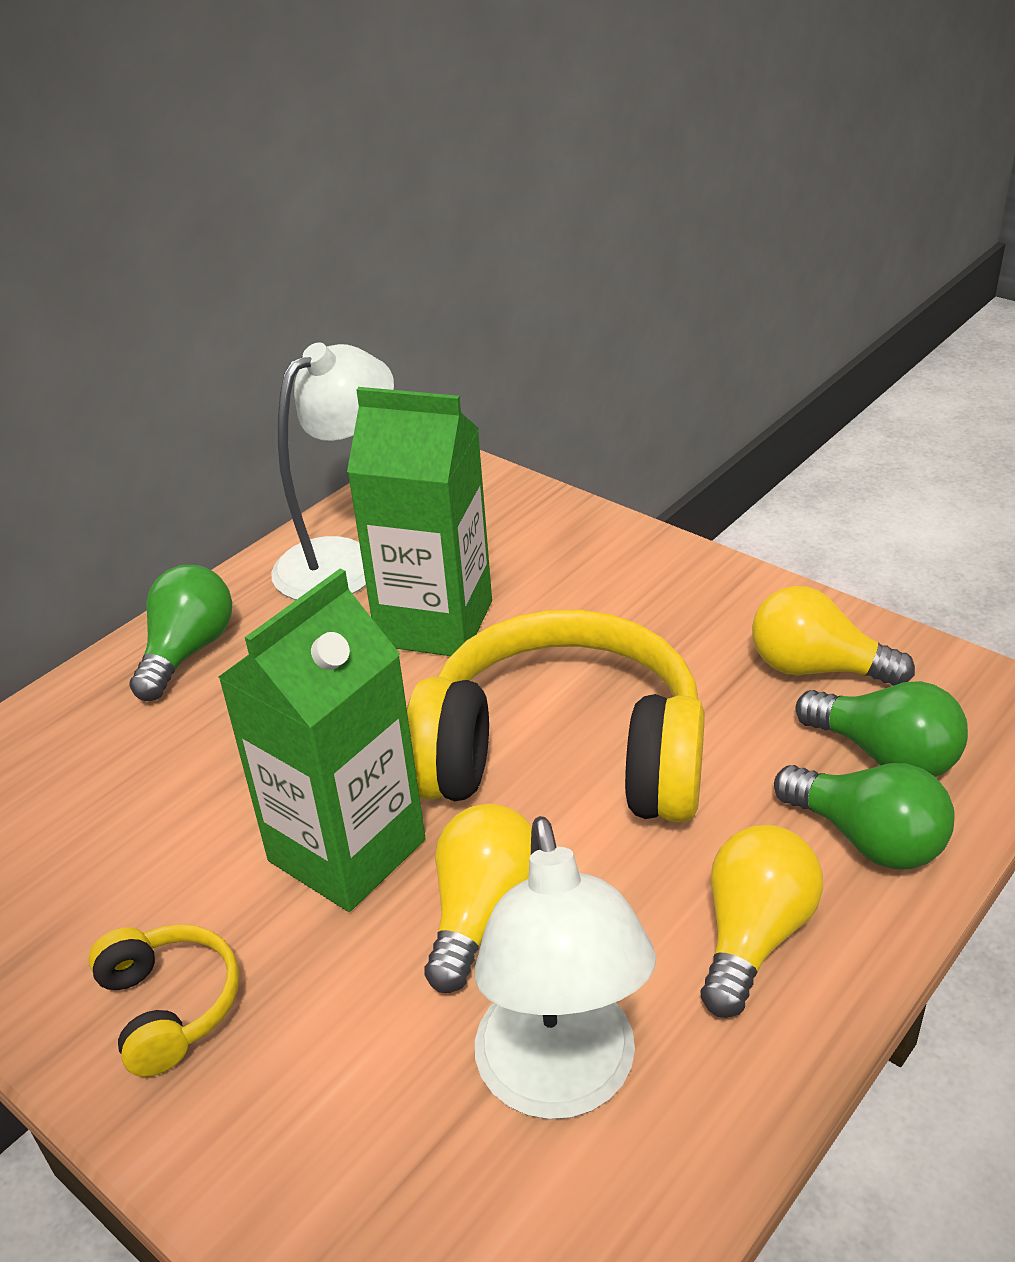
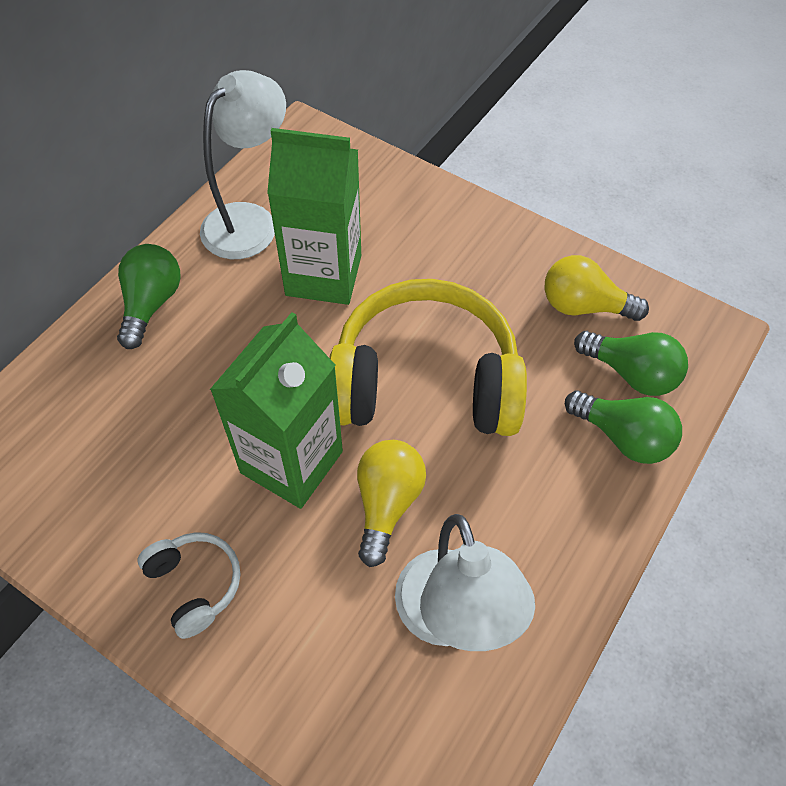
camera: 10 degrees left, 20 degrees up
yellow headphones [88,924,239,1077] -> white headphones [138,532,240,639]
yellow light bulb [701,825,823,1018] -> none

